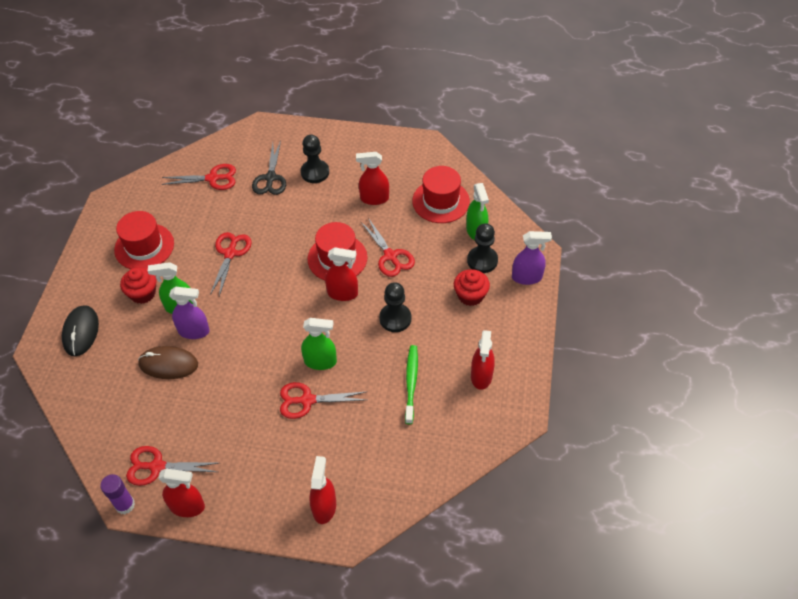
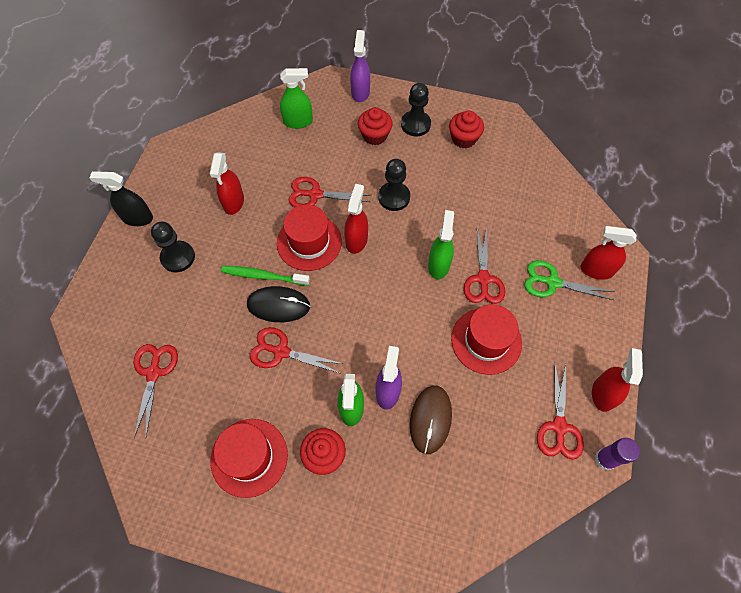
camera: 85 degrees left, 10 degrees up
black mouse [62,305,99,356] -> black mouse moved to [247,286,310,322]
black scissors [252,141,286,195] -> none
red scissors [360,218,415,277] -> red scissors turned 150 degrees counterclockwise [289,177,370,207]
green toothbrush [405,345,418,424] -> green toothbrush moved to [221,266,310,286]
red hat [412,166,470,223] -> red hat moved to [451,304,522,375]
black pawn [467,223,498,273] -> black pawn moved to [401,83,431,136]
red spray bottle [471,330,495,390] -> red cupcake [449,111,484,148]
none -> black spray bottle [89,171,153,226]
none -> green scissors [524,260,615,301]

